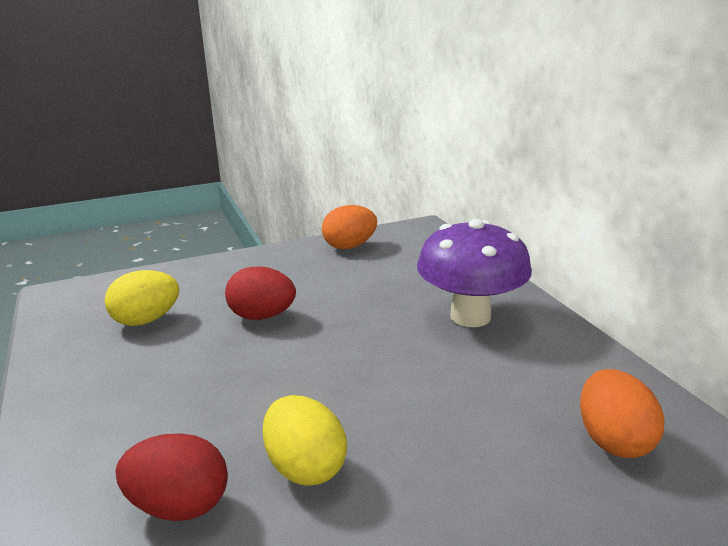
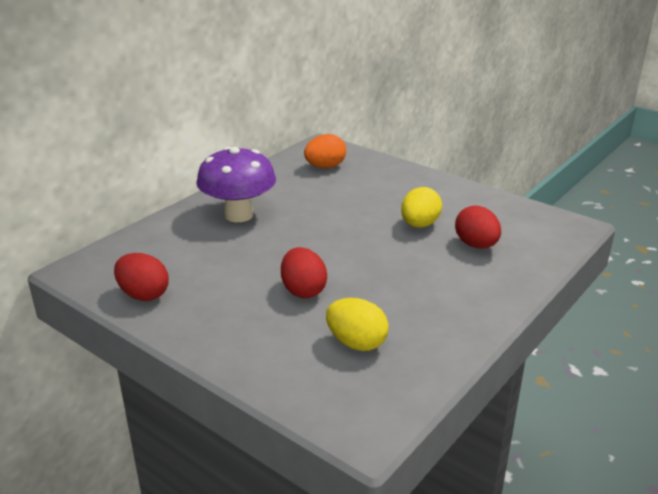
camera: 120 degrees left, 5 degrees up
orange egg [322,205,377,249] -> red egg [114,253,169,301]

